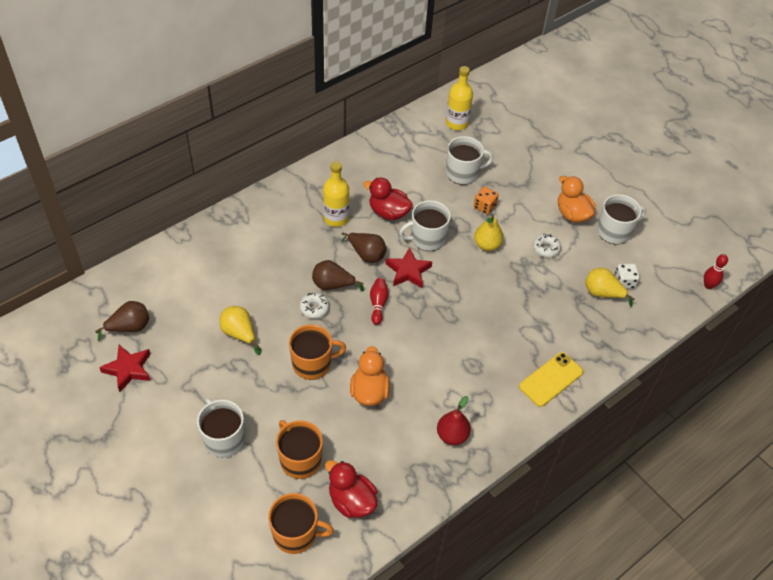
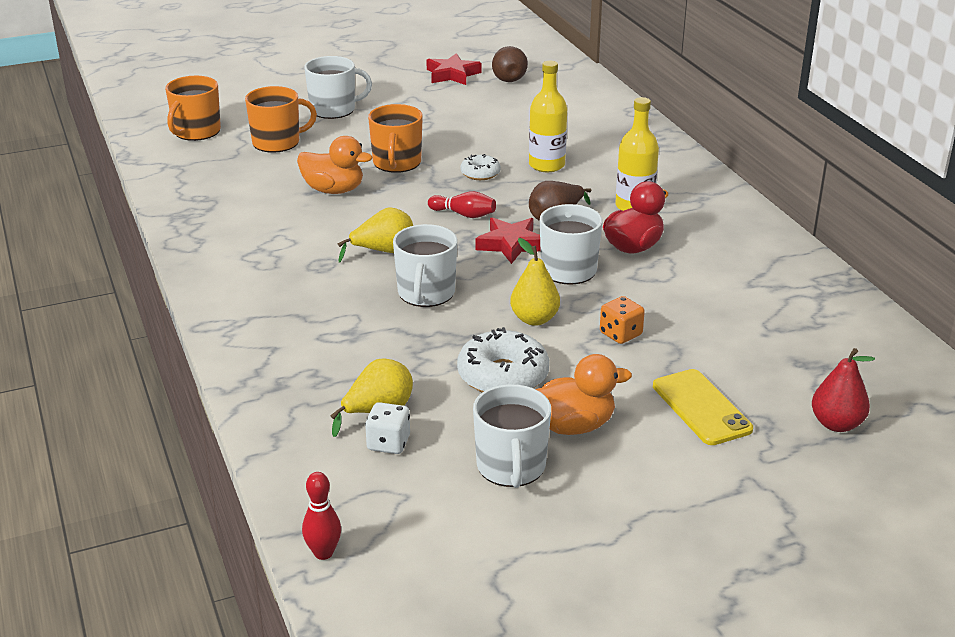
camera: 110 degrees right, 20 degrees down
yellow pear [220,306,261,355] -> yellow pear moved to [338,207,413,263]
brown pear [312,260,364,291] -> none
red duck [325,460,378,518] -> none
red pear [437,396,471,445] -> red pear moved to [812,348,875,432]
yellow bottle [446,66,473,130] -> yellow bottle moved to [529,61,567,172]
white mug [446,136,493,185] -> white mug moved to [393,224,457,307]
yellow phone [519,352,583,407] -> yellow phone moved to [653,369,753,445]
white donut [533,234,561,257] -> white donut [457,327,549,392], size x1.78

